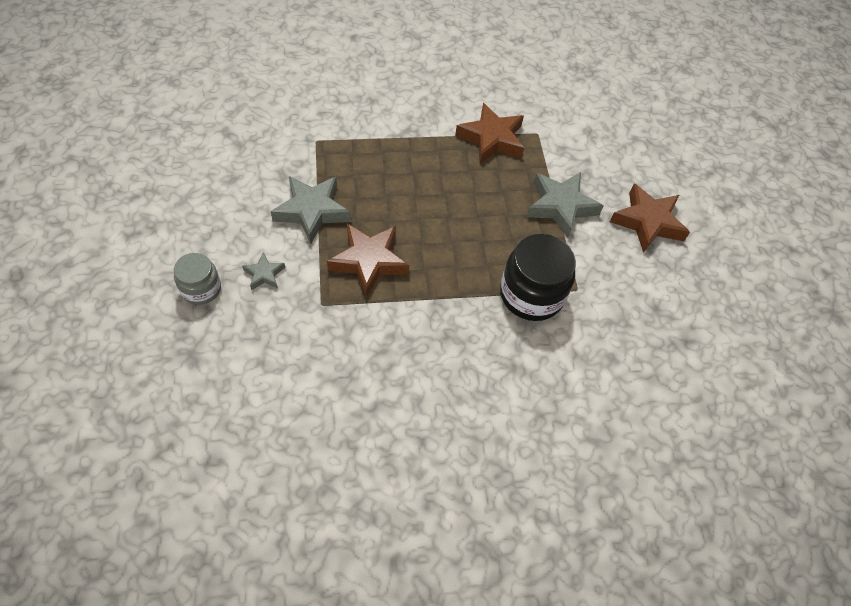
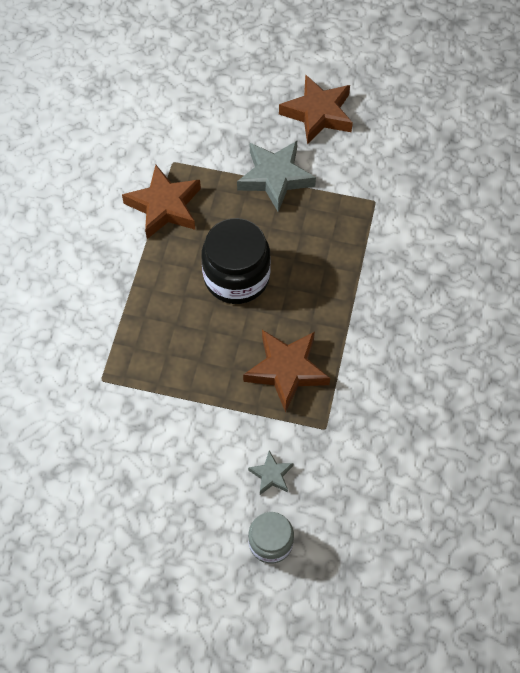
camera: 65 degrees left, 5 degrees up
grey star [271,176,351,244] -> none
black jar [500,234,576,321] -> black jar moved to [201,218,271,304]

